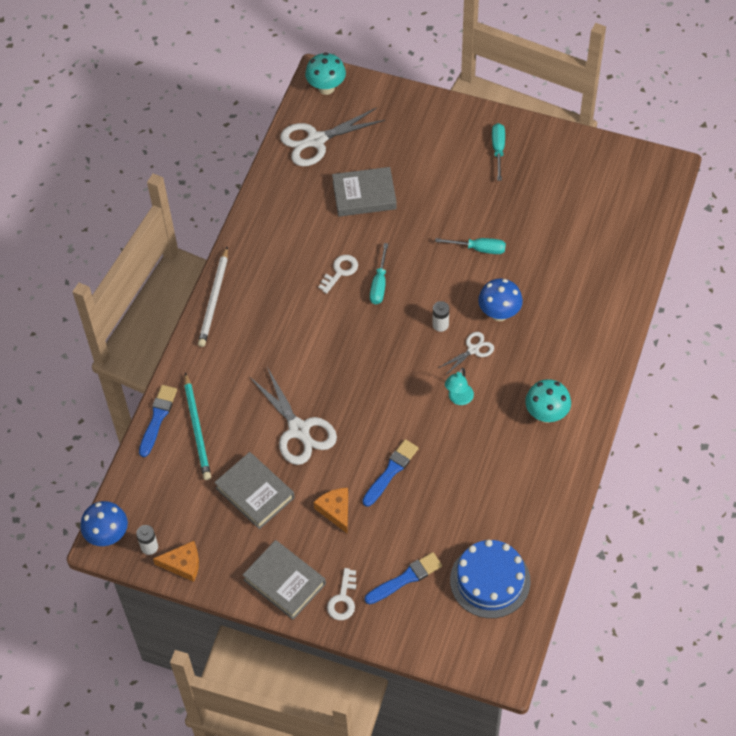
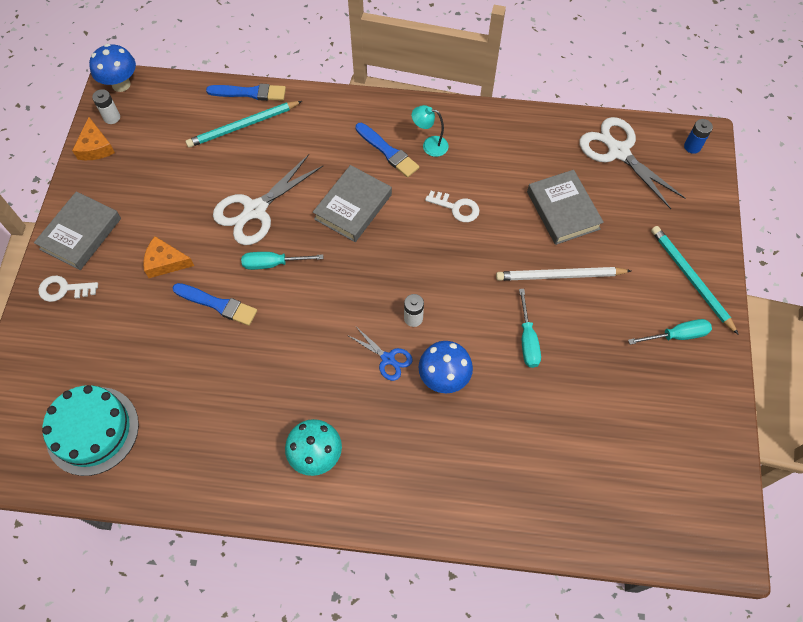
camera: 75 degrees right, 5 degrees up
white pencil [198,247,228,347] -> white pencil moved to [496,267,631,281]
grey book [214,452,295,529] -> grey book moved to [313,165,392,242]
turquoise mushroom [305,52,346,95] -> blue battery [684,119,713,154]
orange cheese [313,488,348,533] -> orange cheese turned 135 degrees counterclockwise [143,236,194,278]
blue brush [365,552,442,604] -> blue brush moved to [355,123,419,177]
turquoise screwdriver [370,243,388,305] -> turquoise screwdriver moved to [241,252,323,270]
white scissors [439,332,494,376] -> blue scissors [347,327,413,381]
turquoise lamp [445,368,474,405] -> turquoise lamp moved to [412,105,448,157]
blue cake [450,540,531,618] -> turquoise cake [42,385,139,476]
none -> turquoise pencil [651,226,739,335]

